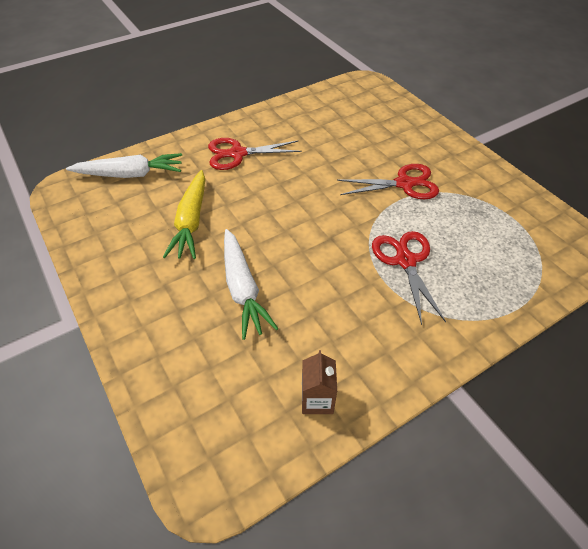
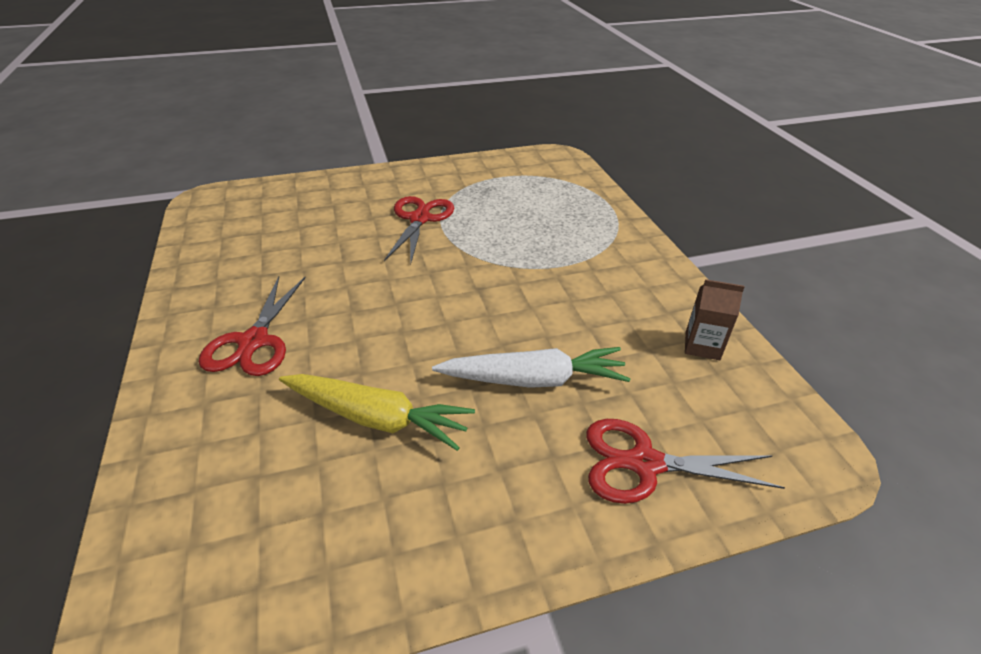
camera: 75 degrees left, 10 degrees down
white carrot [66,153,182,178] -> none
red scissors [372,231,446,325] -> red scissors moved to [586,419,785,504]

